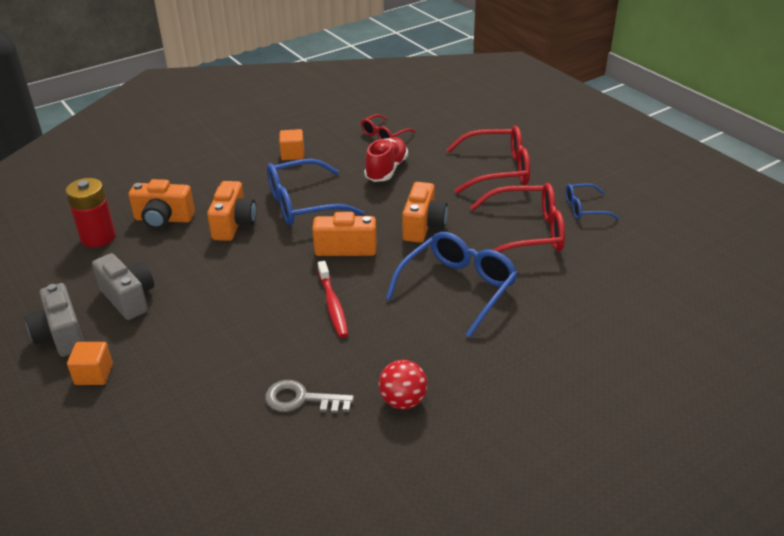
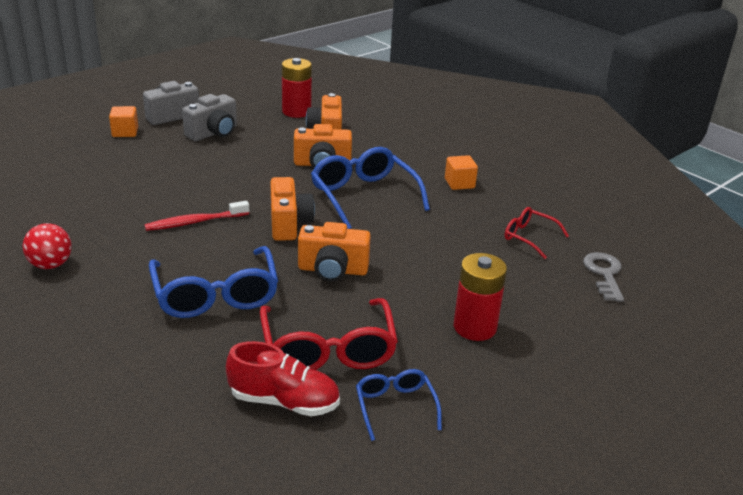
camera: 80 degrees right, 5 degrees down
grey key [265,380,354,413] -> grey key moved to [583,252,624,302]
red shoe [364,137,408,182] -> red shoe moved to [226,341,340,416]
blue glasses [386,232,518,337] -> blue glasses turned 45 degrees clockwise [149,246,278,318]
red glasses [446,126,530,194] -> red battery [454,253,507,341]

